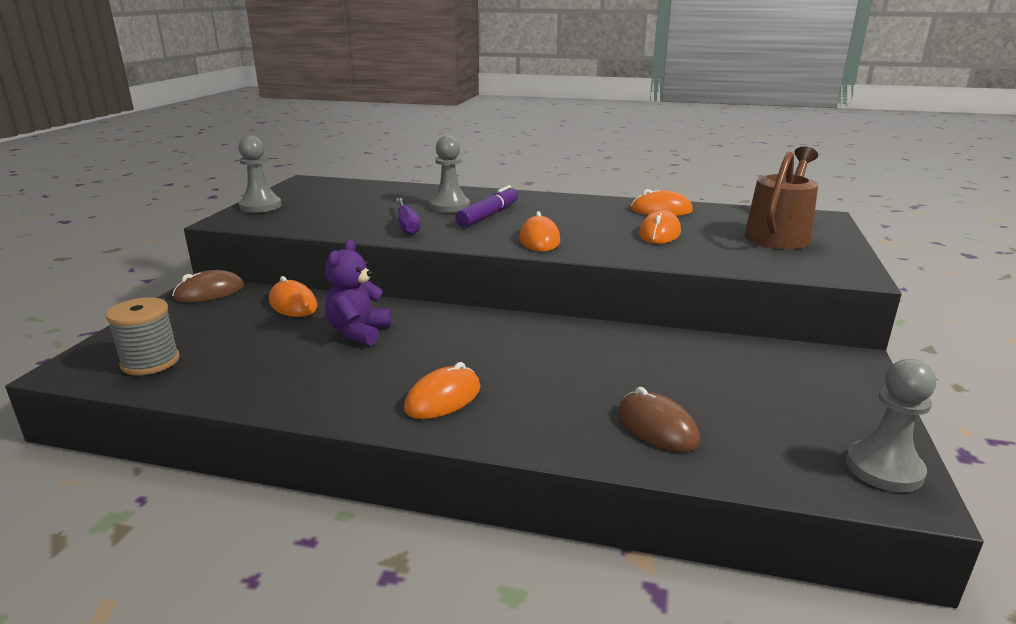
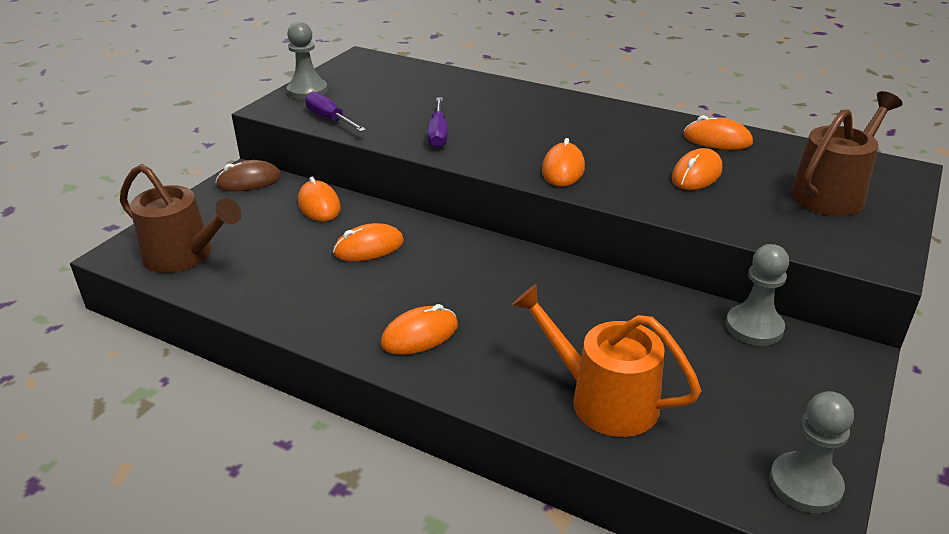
camera: 15 degrees right, 10 degrees up
grey spool [106,297,180,375] -> brown watering can [120,164,241,273]
purple teddy bear [325,239,392,346] -> orange mouse [333,223,404,261]
grey pawn [430,136,470,213] -> grey pawn moved to [726,244,789,346]
purple marker [455,185,518,227] -> none
brown mouse [618,387,700,452] -> orange watering can [512,284,701,437]
none -> purple screwdriver [305,92,366,132]

